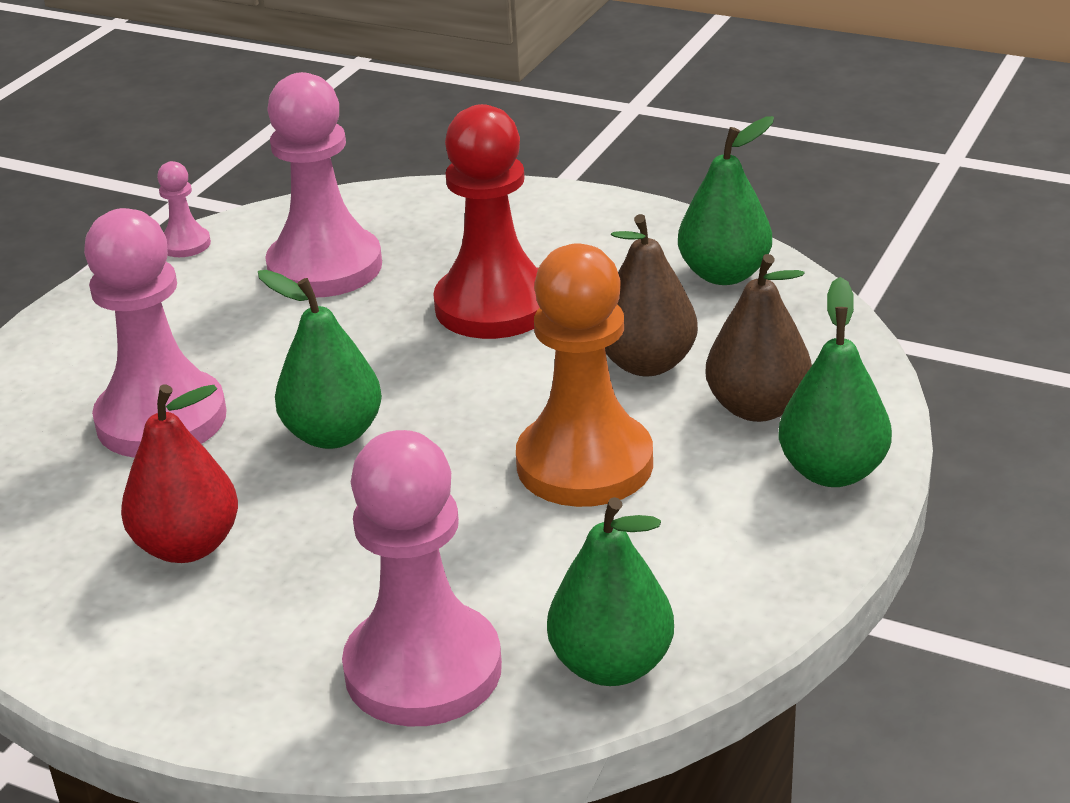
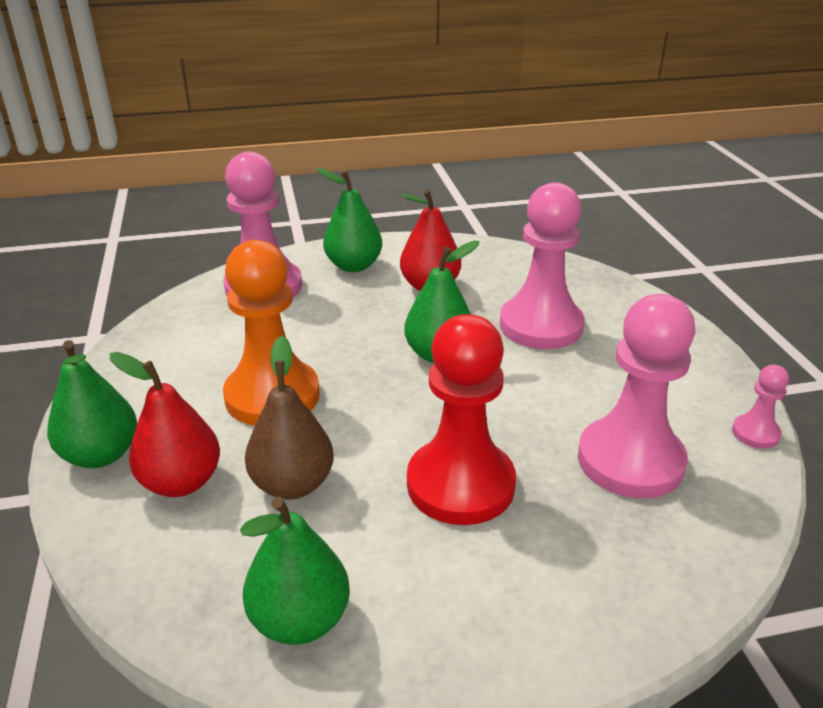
camera: 140 degrees right, 0 degrees up
green pear [547,497,674,686] -> green pear moved to [317,168,382,272]
brown pear [705,254,812,422] -> red pear [110,352,220,497]

